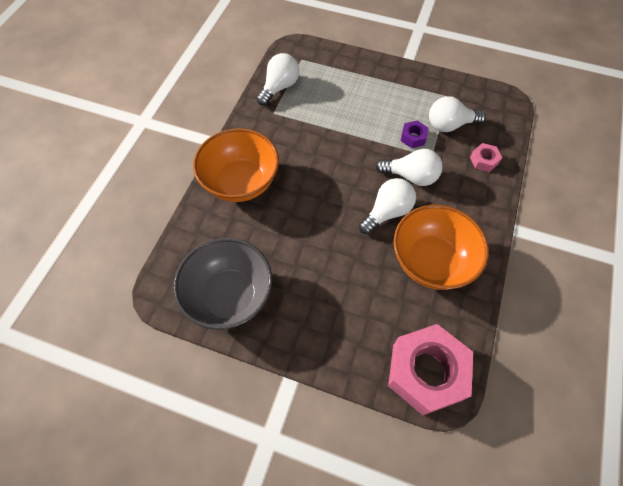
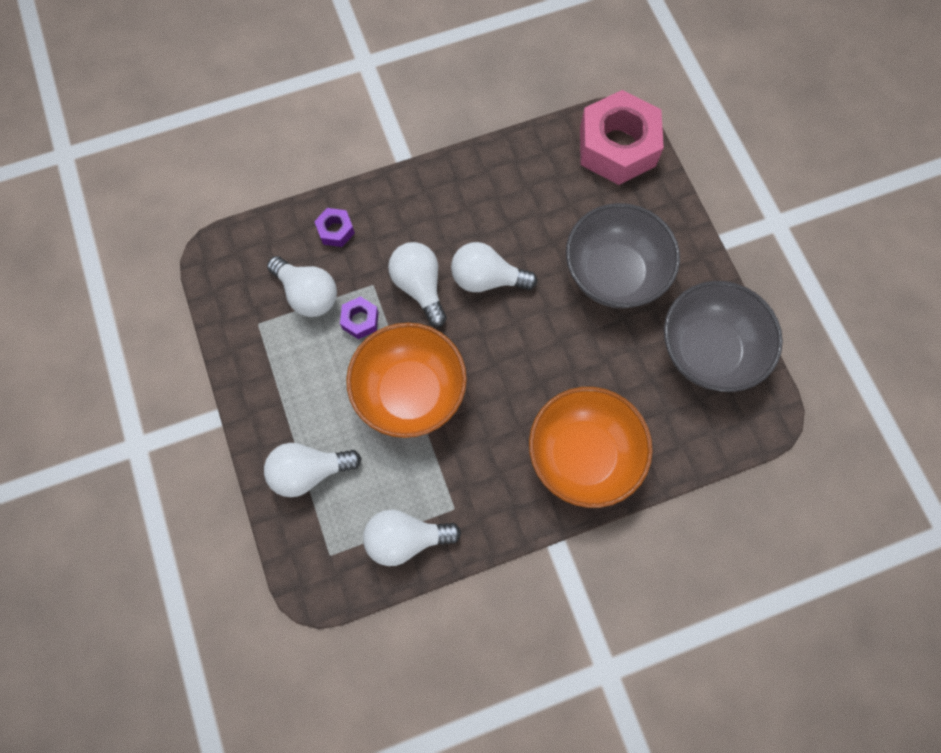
camera: 130 degrees left, 10 degrees up
orange bowl [393,205,489,290] -> orange bowl moved to [346,323,467,438]
pink nut [470,143,502,172] -> purple nut [314,208,355,247]
none -> white light bulb [264,443,362,497]
none -> grey bowl [566,203,680,308]

